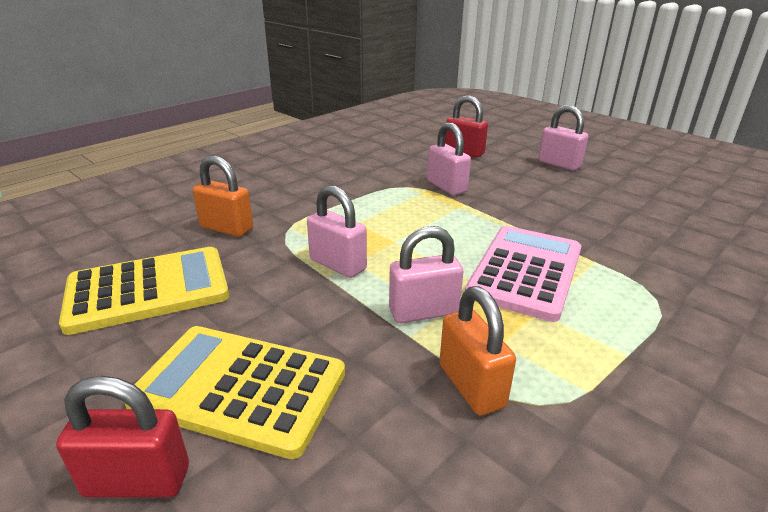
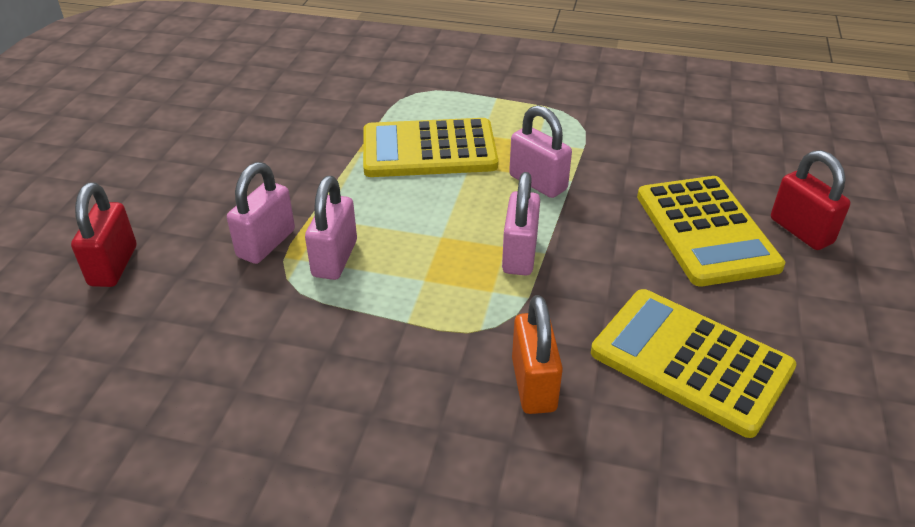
camera: 120 degrees left, 10 degrees up
orange padlock [440,286,516,416] -> none
pink calculator [465,226,581,322] -> yellow calculator [363,118,498,177]
pink padlock [538,105,588,171] -> pink padlock moved to [305,176,357,280]

